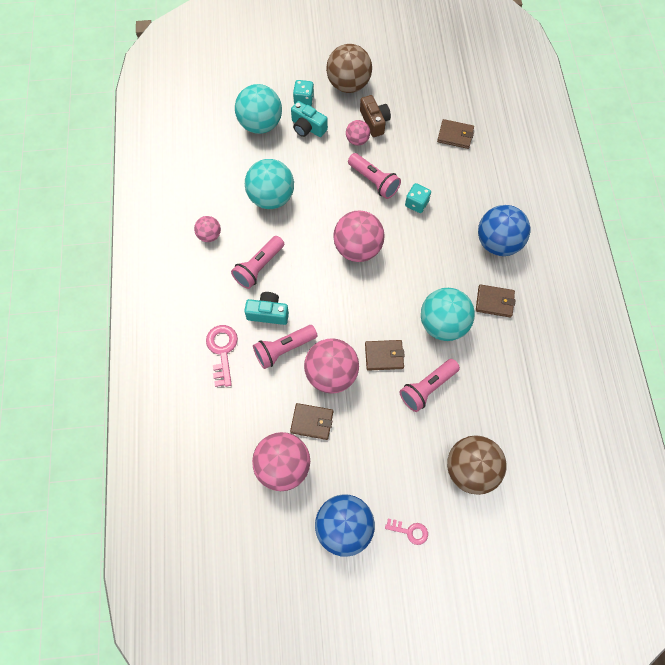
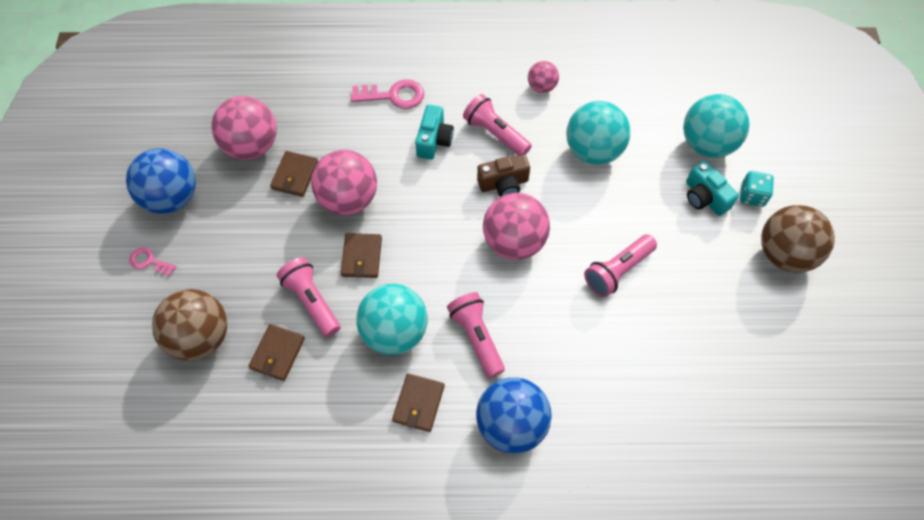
camera: 95 degrees right, 5 degrees down
pink flashlight [253,325,317,369] -> pink flashlight moved to [447,292,505,378]
turquoise camera [291,101,328,137] -> turquoise camera turned 75 degrees counterclockwise [686,161,739,216]
pink ball [346,120,370,146] -> none
brown camera [360,95,391,137] -> brown camera moved to [477,155,530,197]
pink key [385,519,428,545] -> pink key turned 90 degrees clockwise [129,247,176,276]
turquoise dice [405,183,431,213] -> none
brown wallet [437,119,474,149] -> brown wallet moved to [248,324,305,381]

